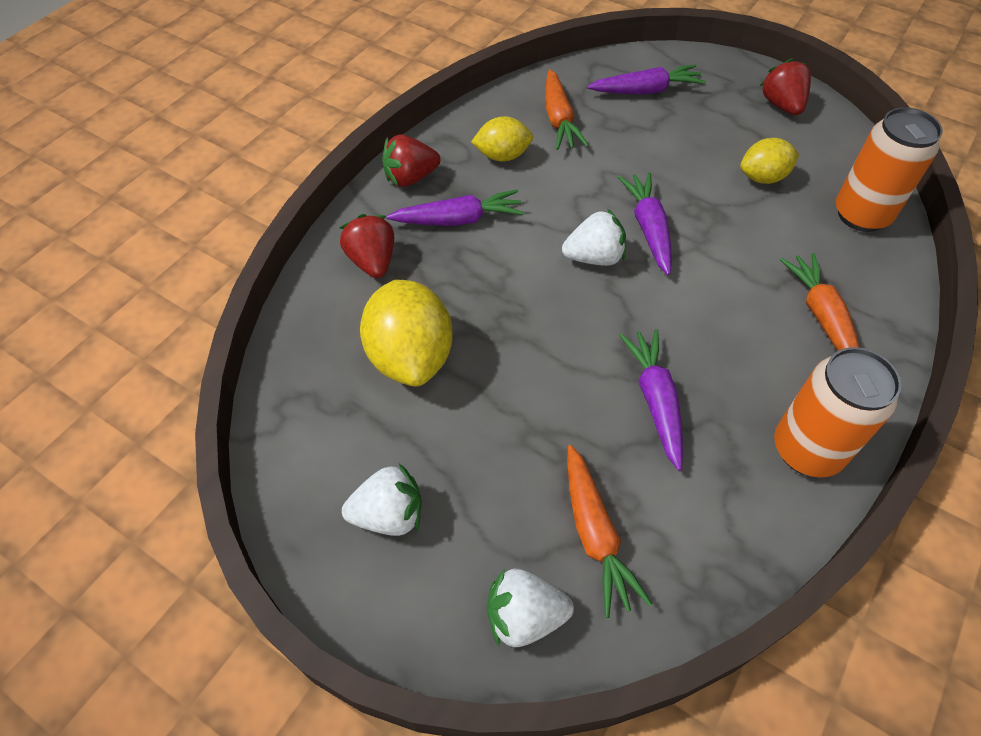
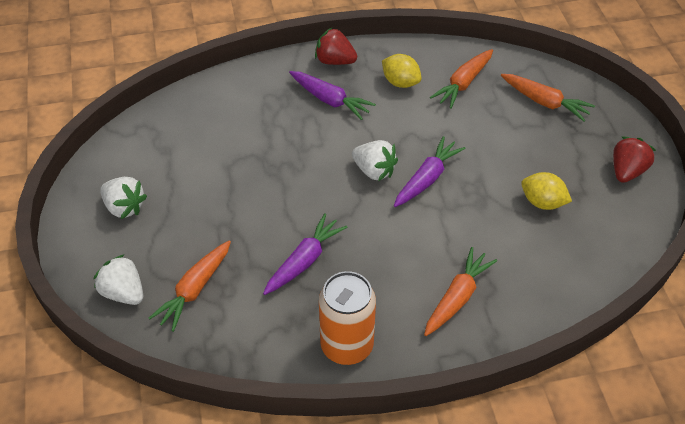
camera: 45 degrees right, 5 degrees down
red strawberry [340,214,394,278] -> none
yellow lemon [360,279,453,386] -> none
purple carrot [587,64,706,94] -> orange carrot [501,74,595,122]
orange can [836,107,943,232] -> none

